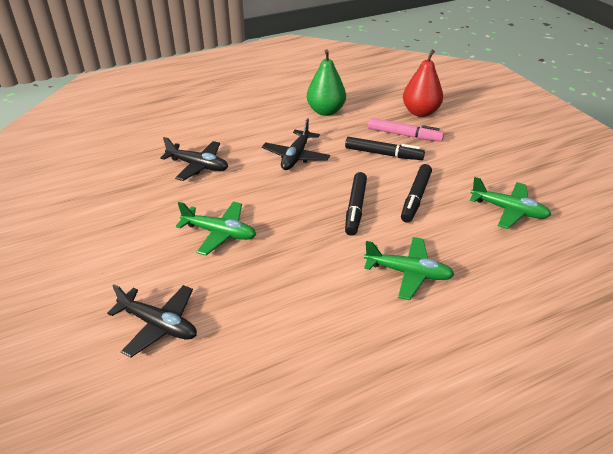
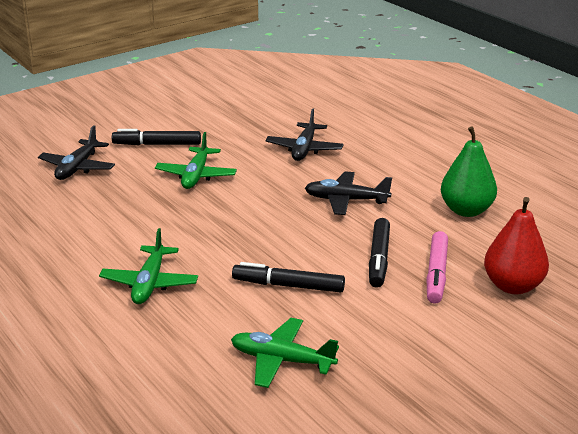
camera: 80 degrees right, 10 degrees down
black marker [345,172,367,236] -> black marker moved to [112,129,201,145]
green plane [470,177,551,229] -> green plane turned 90 degrees clockwise [231,318,339,388]

